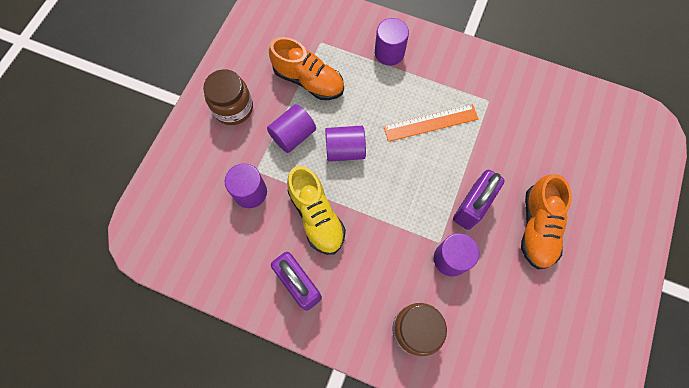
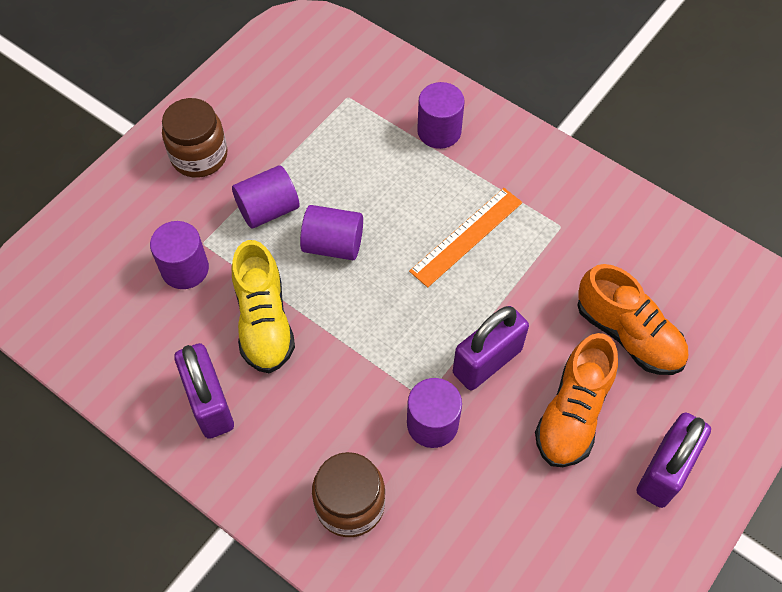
camera: 15 degrees right, 10 degrees down
orange shoe [269,37,344,100] -> orange shoe moved to [577,264,688,375]
orange ruler [383,104,479,142] -> orange ruler turned 45 degrees counterclockwise [409,188,522,288]
none -> purple padlock [636,412,711,508]

